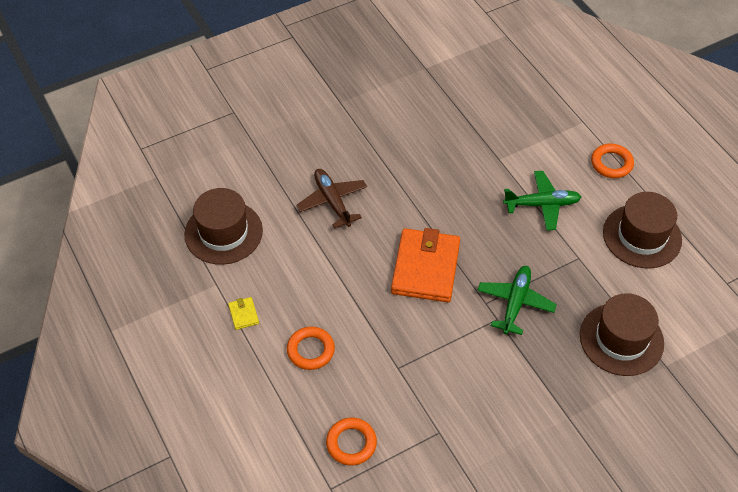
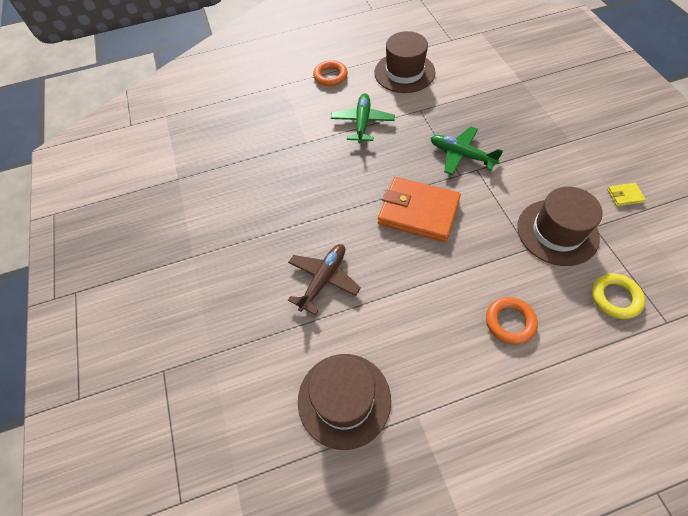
camera: 75 degrees left, 5 degrees up
yellow wallet [228,297,259,330] -> yellow wallet moved to [607,183,646,206]
brown plane [296,169,367,229] -> brown plane turned 135 degrees clockwise [288,244,361,315]
orange ring [326,418,377,465] -> yellow ring [591,273,645,319]
brown hat [580,293,664,376] -> brown hat moved to [517,187,603,266]

